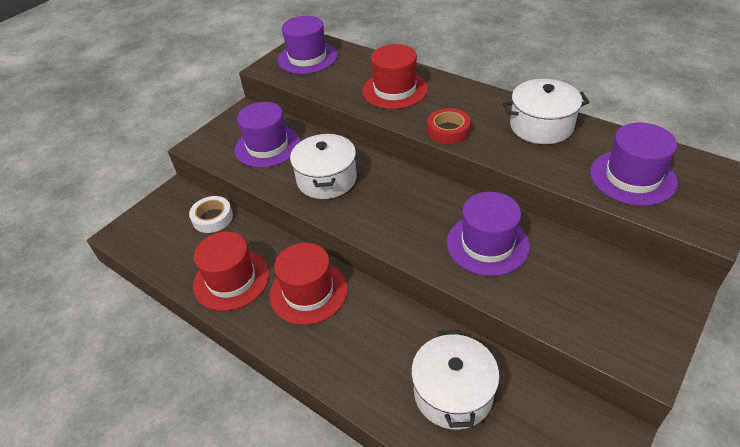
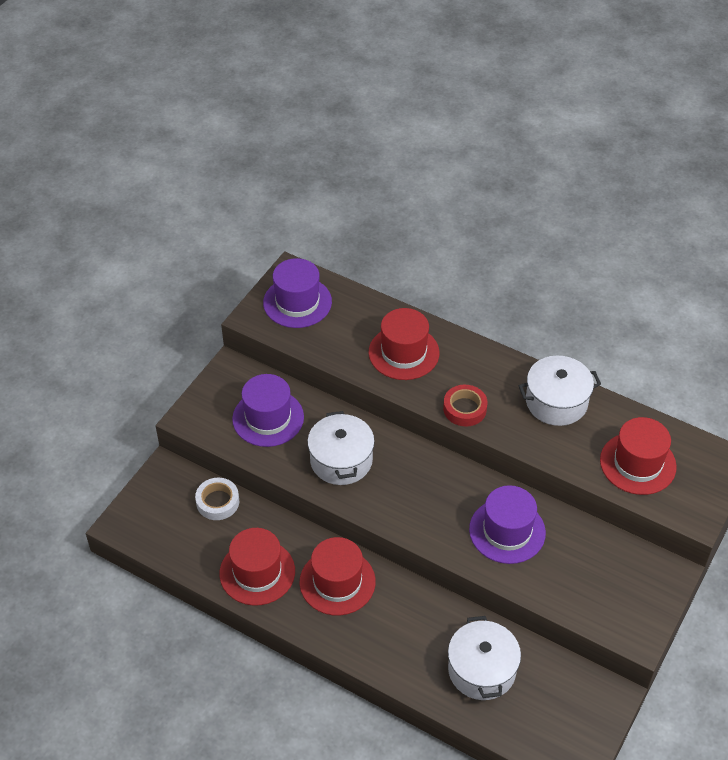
camera: 10 degrees left, 5 degrees up
purple hat [590,123,678,206] -> red hat [600,417,677,495]

